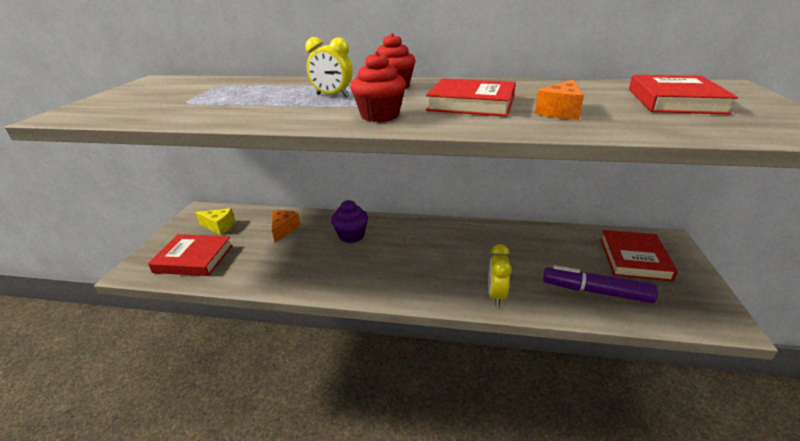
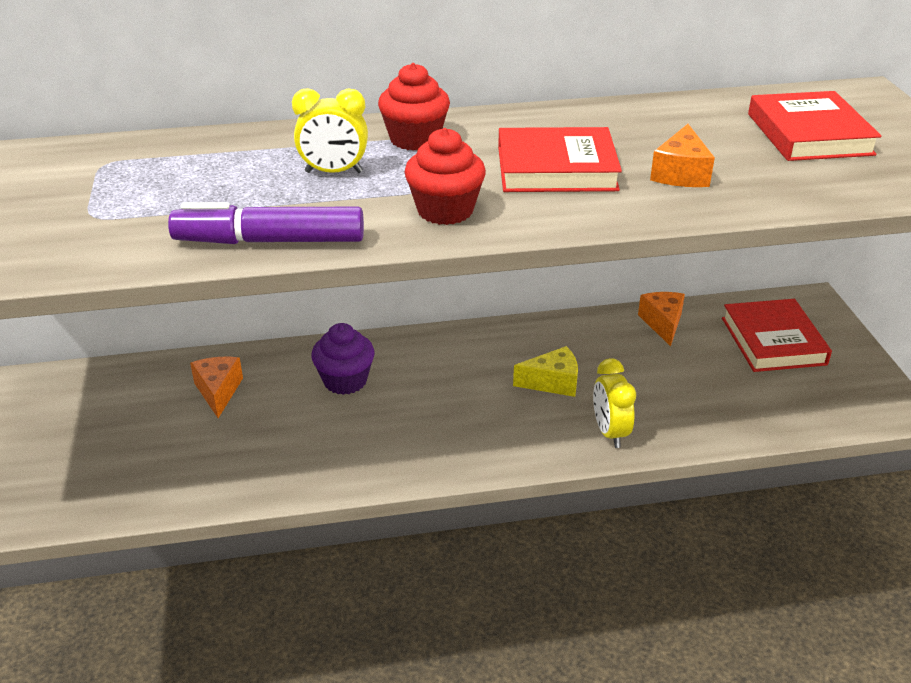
camera: 20 degrees left, 5 degrees up
red book [148,234,233,276] -> none
yellow cheese [196,208,235,235] -> yellow cheese moved to [513,346,578,397]
purple marker [543,265,658,303] -> purple marker moved to [168,202,364,244]
none -> orange cheese [638,292,685,346]

